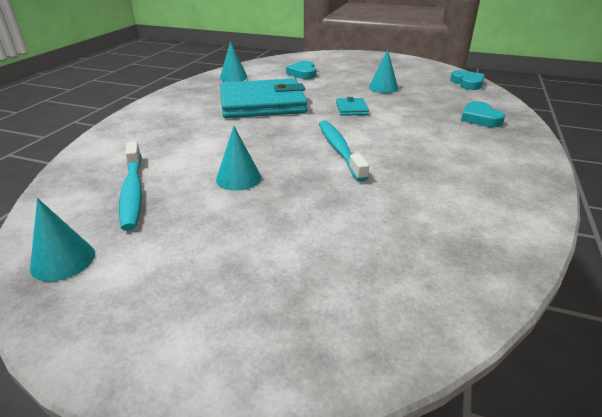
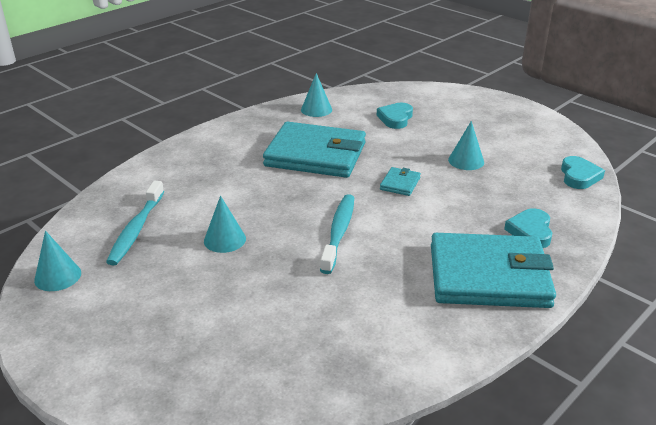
camera: 25 degrees right, 0 degrees up
none -> turquoise wallet [431,233,556,308]

